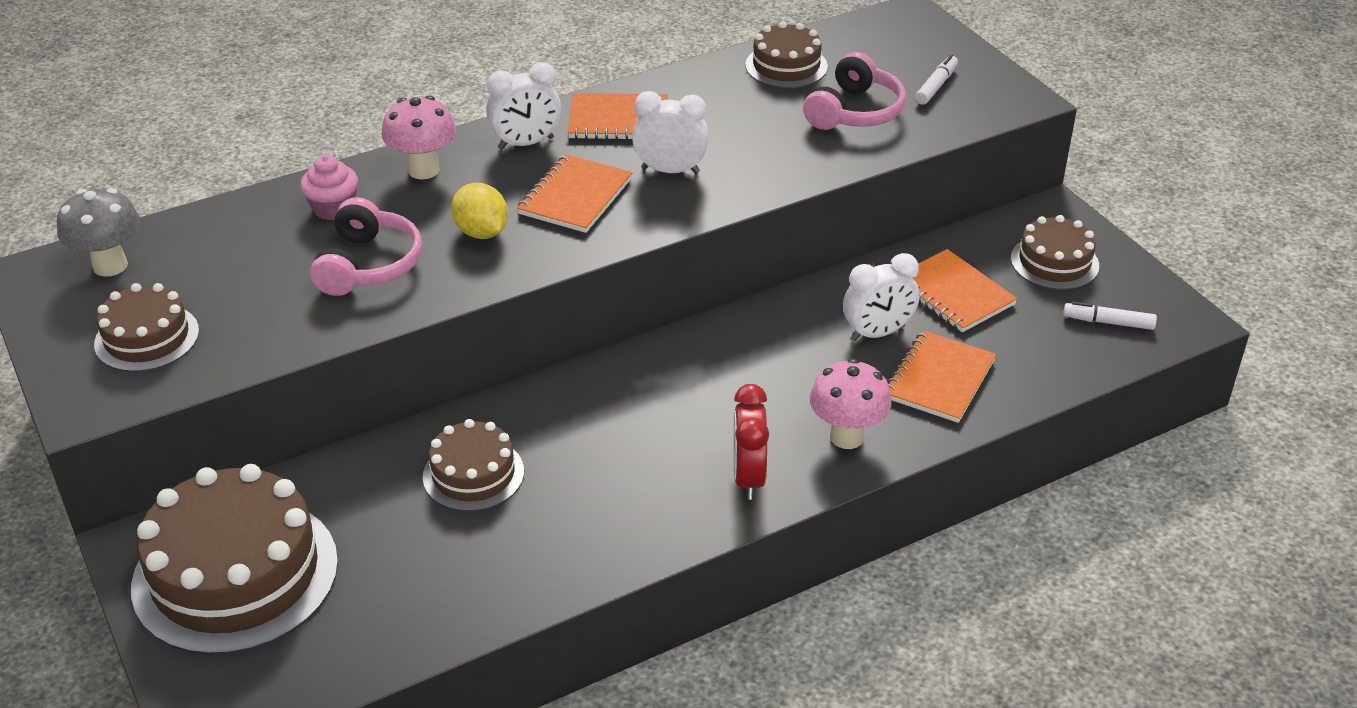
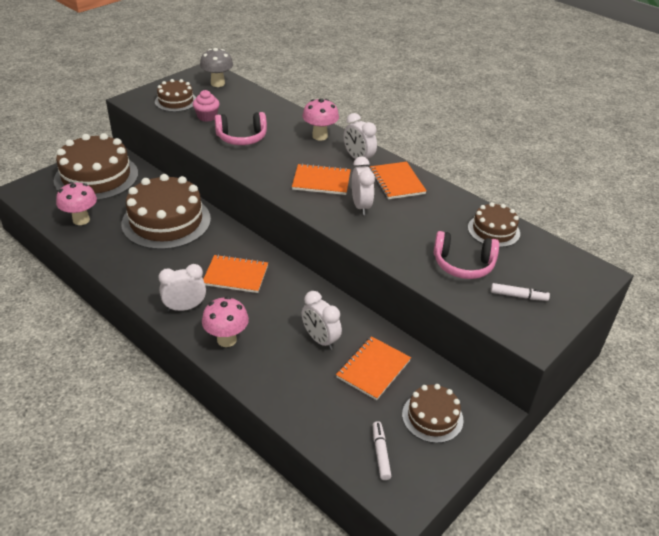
camera: 70 degrees right, 0 degrees up
pink cupcake [300,155,358,220] -> pink cupcake moved to [193,90,220,122]
brown cake [423,419,524,512] -> brown cake [121,174,211,250], size x1.88
yellow lemon [451,183,508,239] -> none
red clock [733,384,769,500] -> white clock [159,264,206,312]
orange notebook [888,330,996,423] -> orange notebook moved to [203,255,268,293]
none -> pink mushroom [56,182,97,225]

